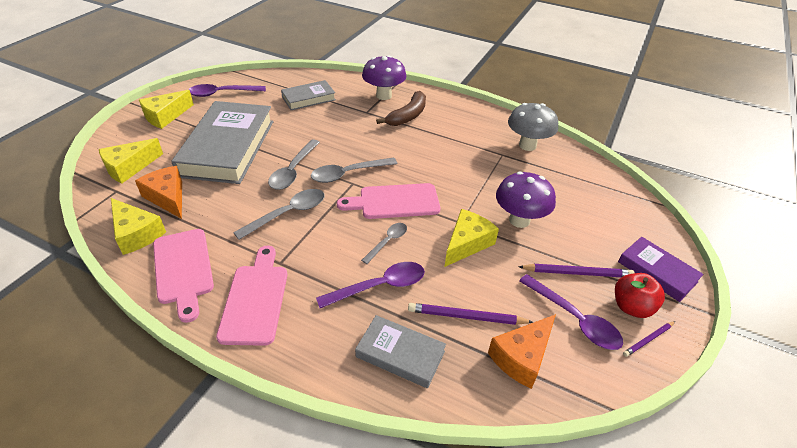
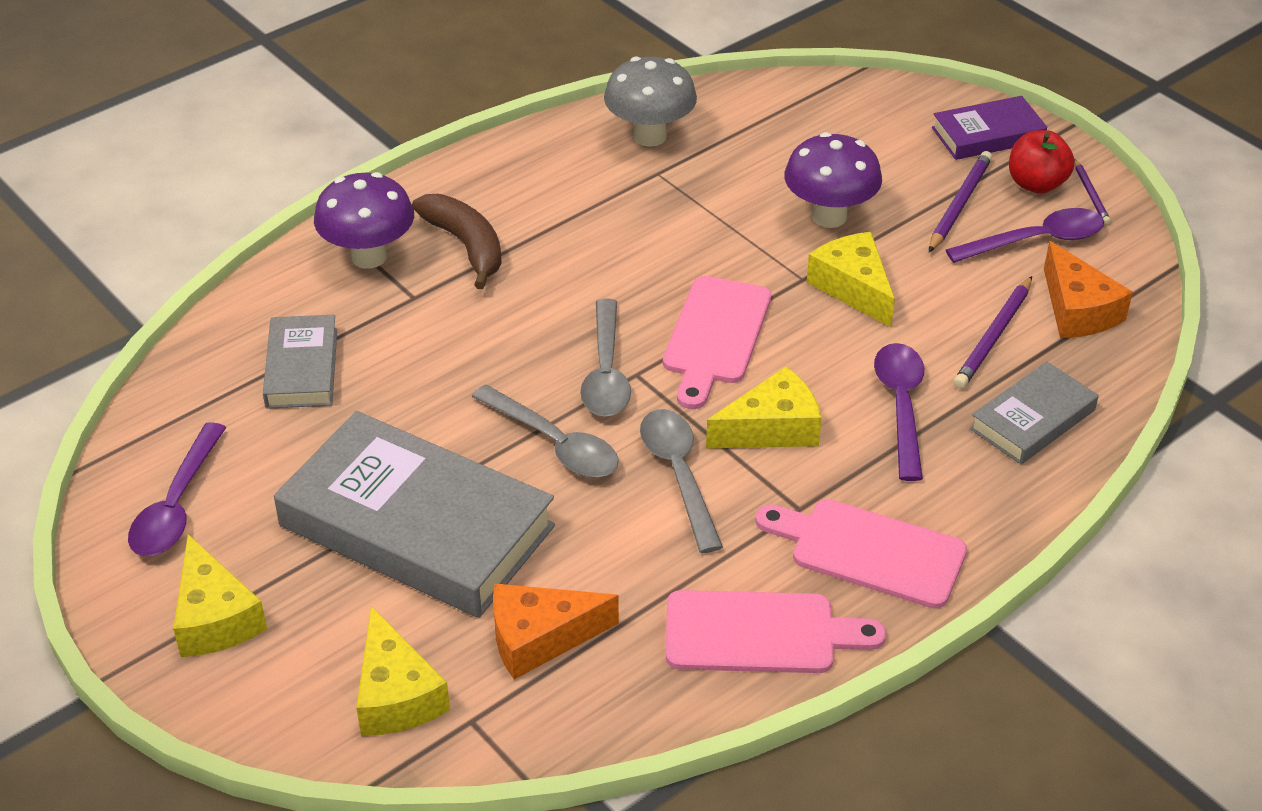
camera: 65 degrees left, 0 degrees up
yellow cheese [111,198,166,255] -> yellow cheese moved to [706,366,822,449]
grey spoon [361,223,407,264] -> none

